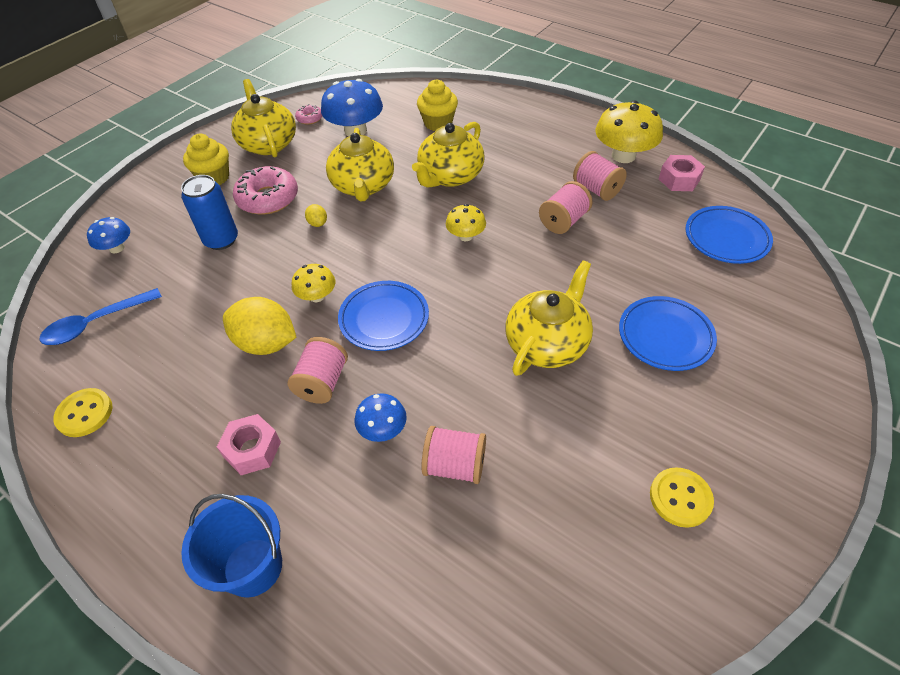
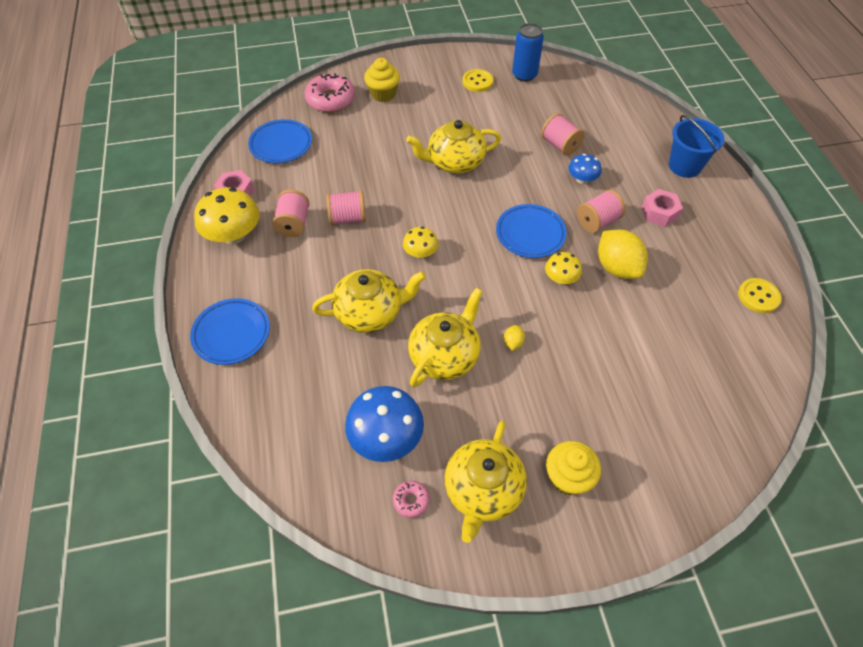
camera: 140 degrees left, 5 degrees up
blue spoon [40,288,162,345] -> none
blue mushroom [87,217,130,253] -> none
blue can [181,175,238,250] -> blue can moved to [512,23,544,82]
pink donut [233,166,298,215] -> pink donut moved to [305,74,355,112]
yellow cupcake [417,80,458,131] -> yellow cupcake moved to [364,58,400,102]
blue plate [619,296,717,371] -> blue plate moved to [190,298,270,365]

